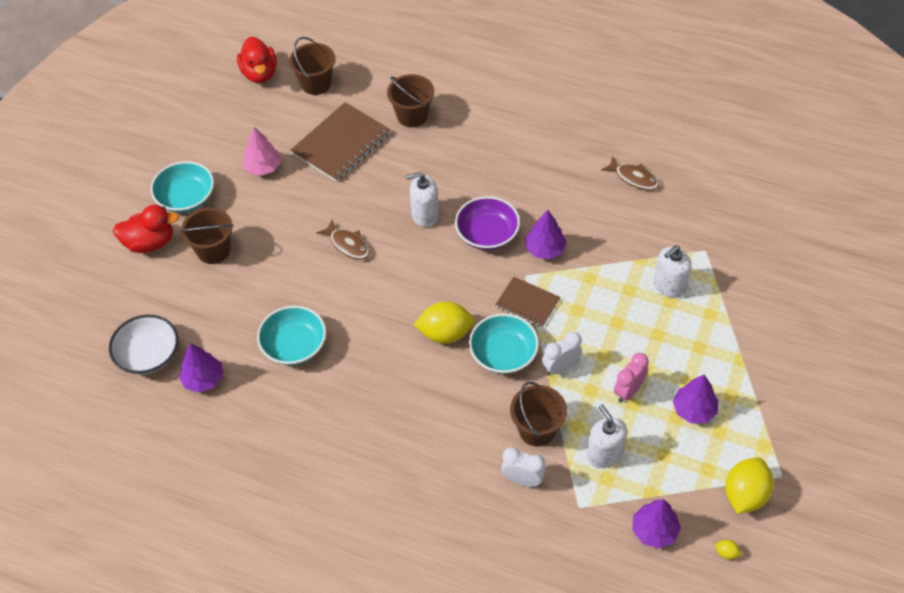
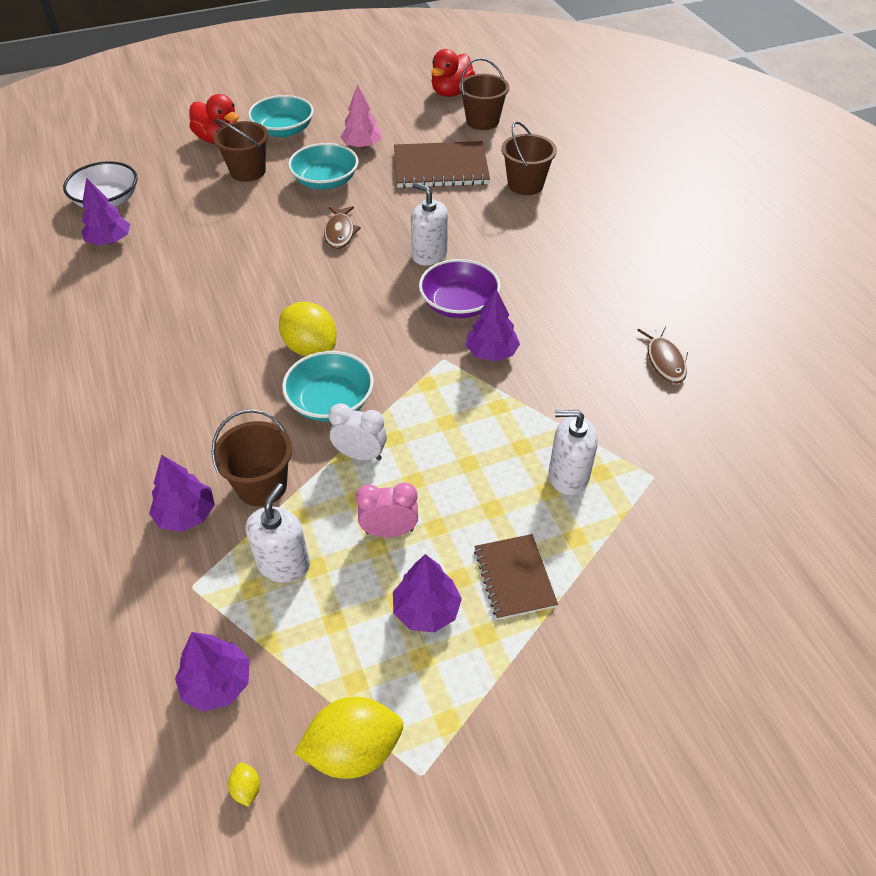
camera: 45 degrees right, 5 degrees down
turquoise bowl [257,305,326,365] -> turquoise bowl moved to [288,143,358,189]
brown notebook [495,277,561,327] -> brown notebook moved to [474,534,558,620]
white clock [501,447,546,487] -> purple tree [149,454,215,532]

